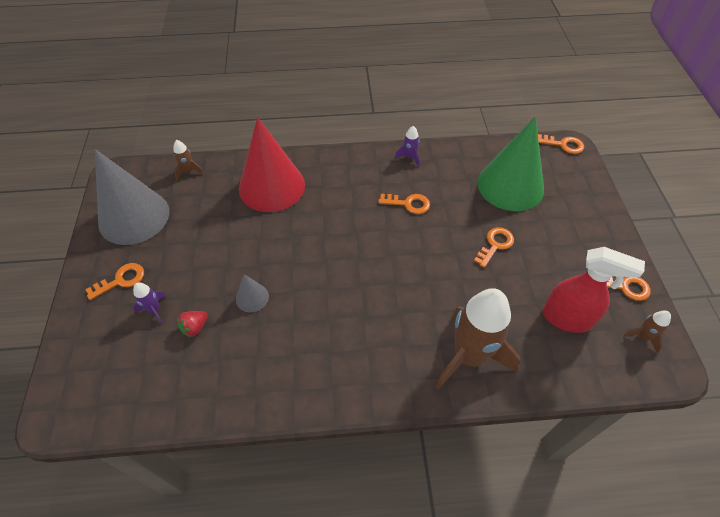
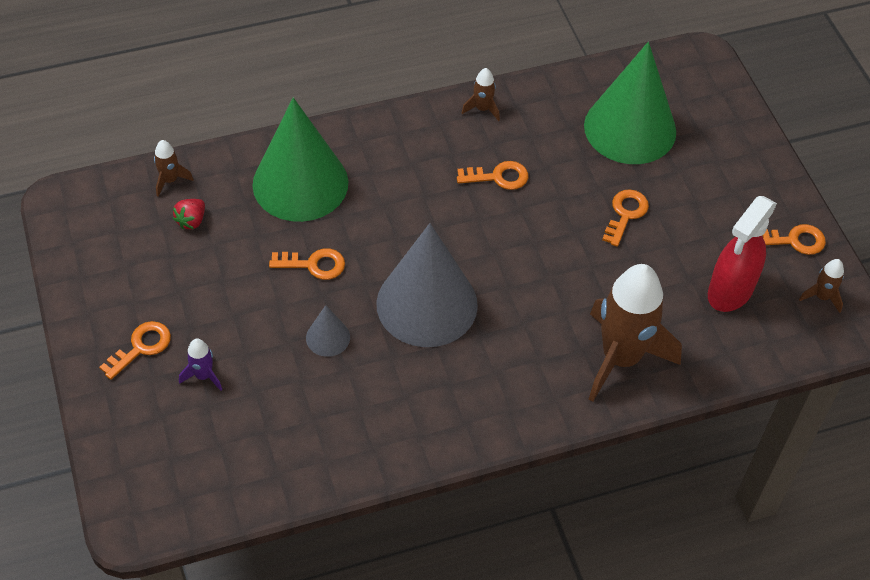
camera: 15 degrees left, 0 degrees up
grey cone [95,149,170,245] -> grey cone moved to [376,223,478,347]
red strawberry [177,311,208,337] -> red strawberry moved to [173,199,205,229]
red cone [239,117,305,212] -> green cone [252,98,348,222]
purple rocket [395,126,420,167] -> brown rocket [462,68,500,121]
orange key [538,134,584,154] -> orange key moved to [269,248,345,280]
red spray bottle [543,247,645,333] -> red spray bottle turned 120 degrees clockwise [708,196,777,312]

